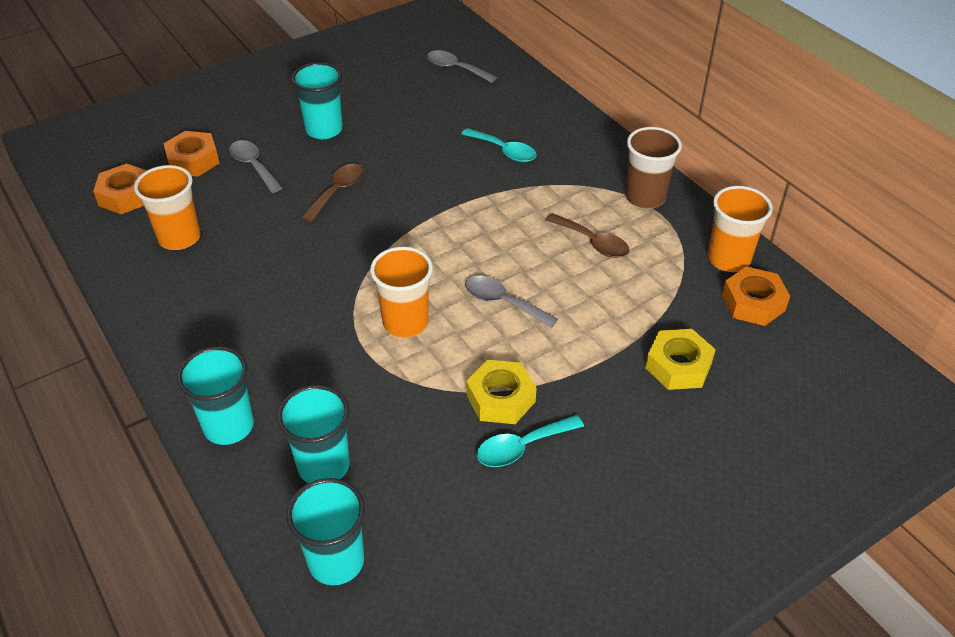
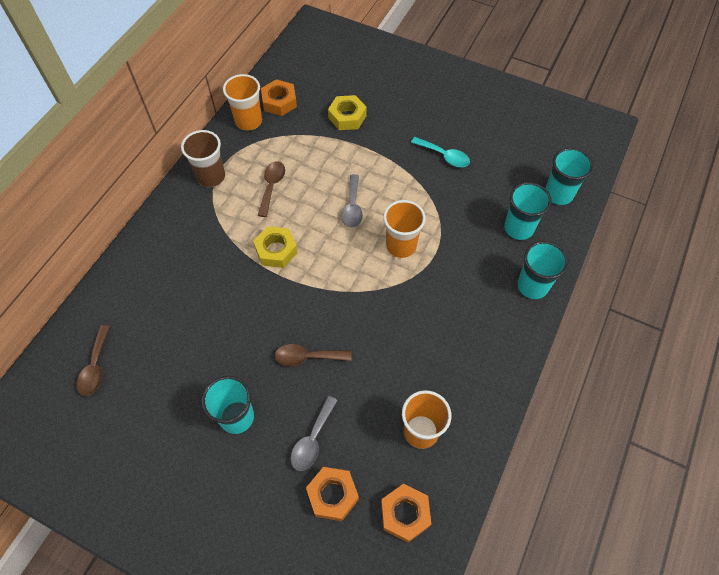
camera: 120 degrees left, 15 degrees up
grey spoon [427,50,497,83] -> brown spoon [76,325,110,396]
turquoise spoon [461,128,537,162] -> none
yellow nut [466,360,537,424] -> yellow nut moved to [253,226,298,268]

